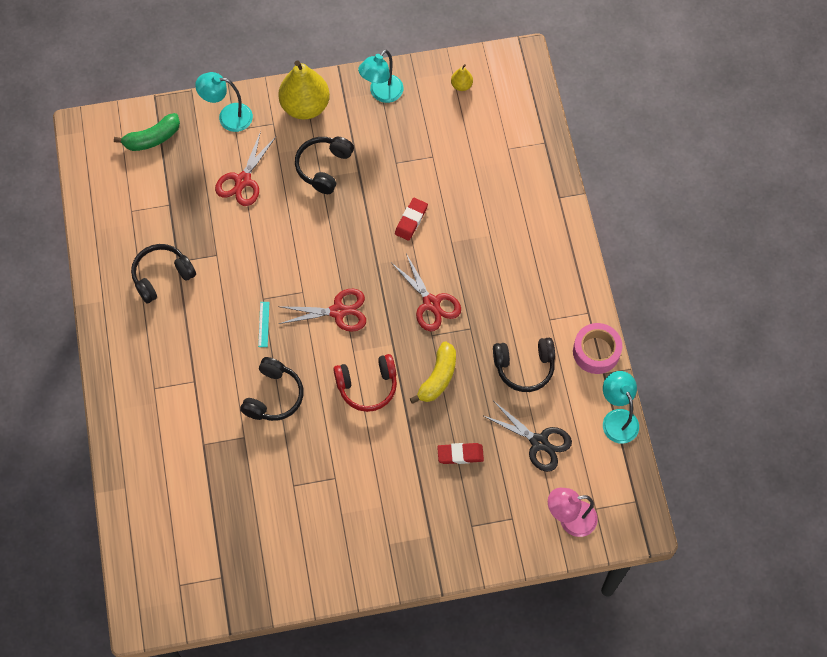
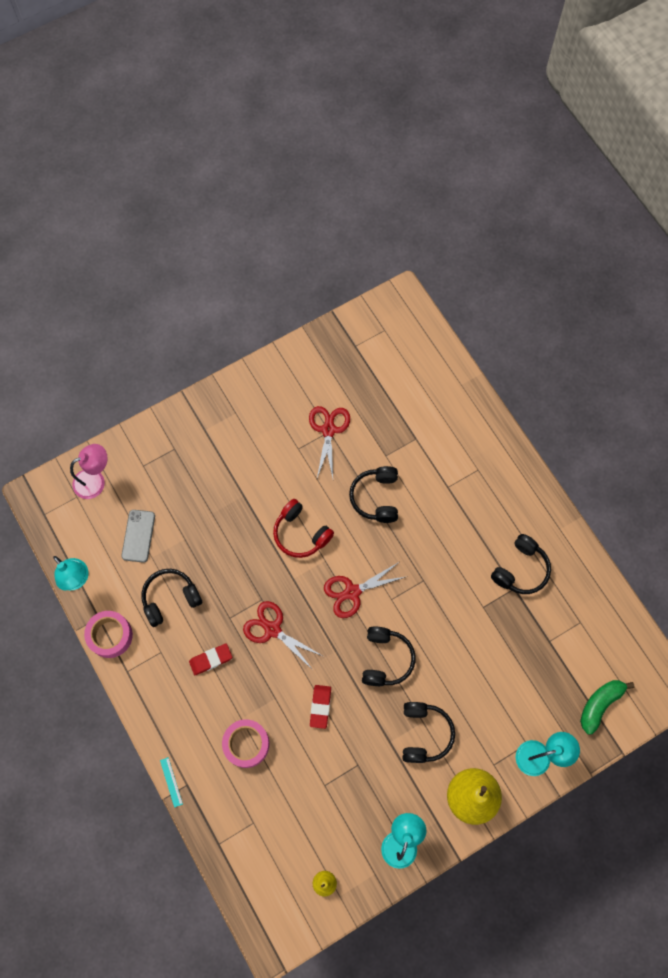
camera: 160 degrees right, 5 degrees up
red scissors [215,131,276,206] -> red scissors moved to [309,406,350,478]
turquoise ruler [258,302,269,347] -> turquoise ruler moved to [160,757,183,808]
red headphones [333,354,397,412] -> red headphones turned 105 degrees counterclockwise [273,499,334,558]
yellow banana [410,342,456,404] -> none
red eraser [437,443,484,464] -> red eraser moved to [189,644,232,675]
black scissors [484,401,572,472] -> grey phone [121,510,155,563]
none -> pink tape [222,719,269,768]
none -> black headphones [362,627,416,686]

